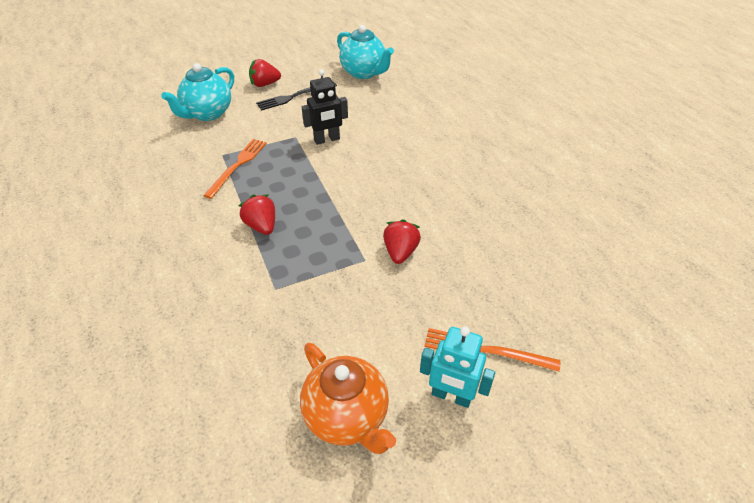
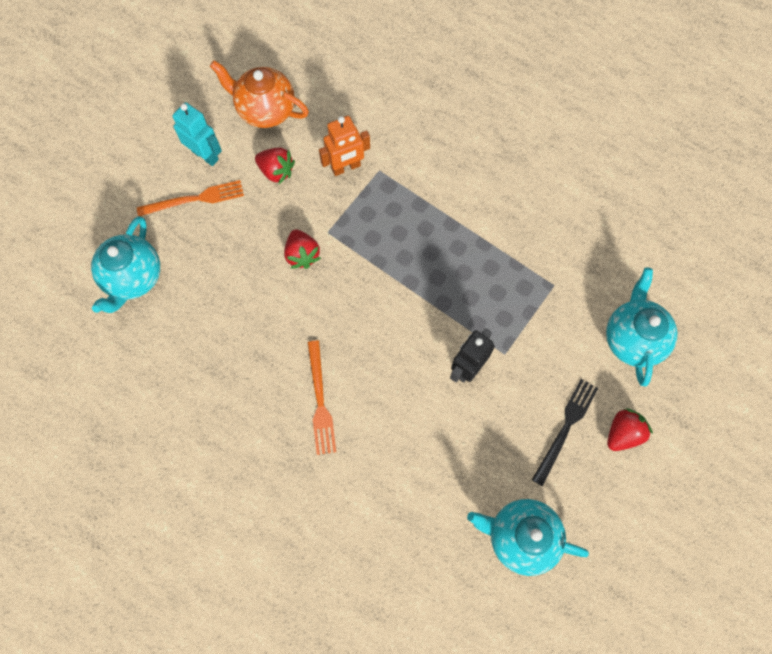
camera: 150 degrees right, 25 degrees up
orange fork [203,139,267,199] -> orange fork moved to [308,340,336,455]
red strawberry [239,195,275,235] -> red strawberry moved to [255,147,295,184]
turquoise robot [420,327,495,408] -> turquoise robot turned 45 degrees clockwise [172,102,222,166]
none -> turquoise teapot [91,216,160,313]
none -> orange robot [319,116,370,176]

